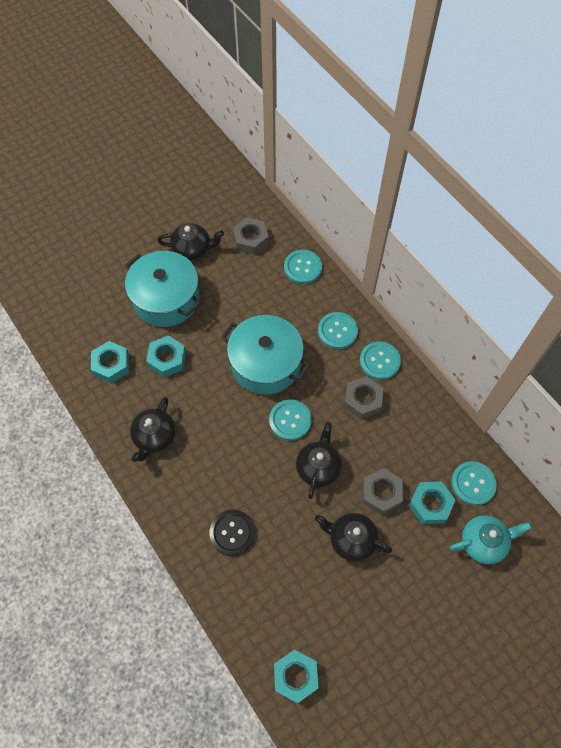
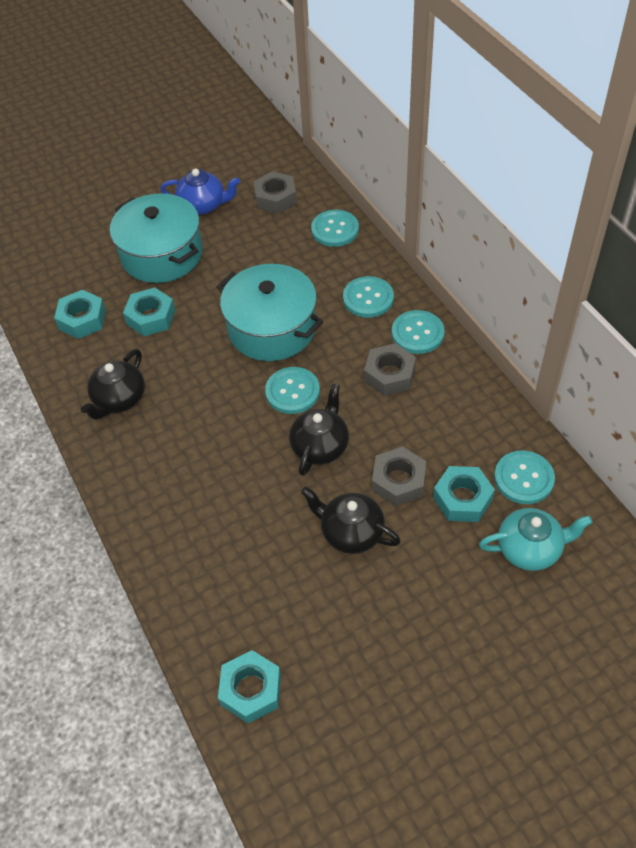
camera: 10 degrees right, 10 degrees down
black teapot [157,223,224,260] -> blue teapot [160,168,240,215]
black button [210,510,255,556] -> none

